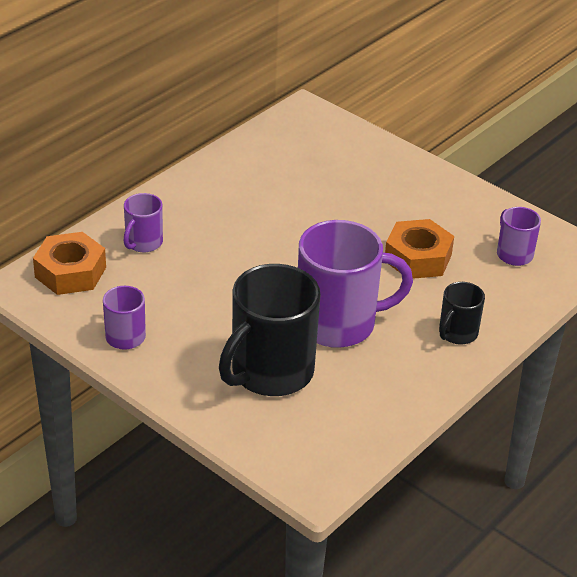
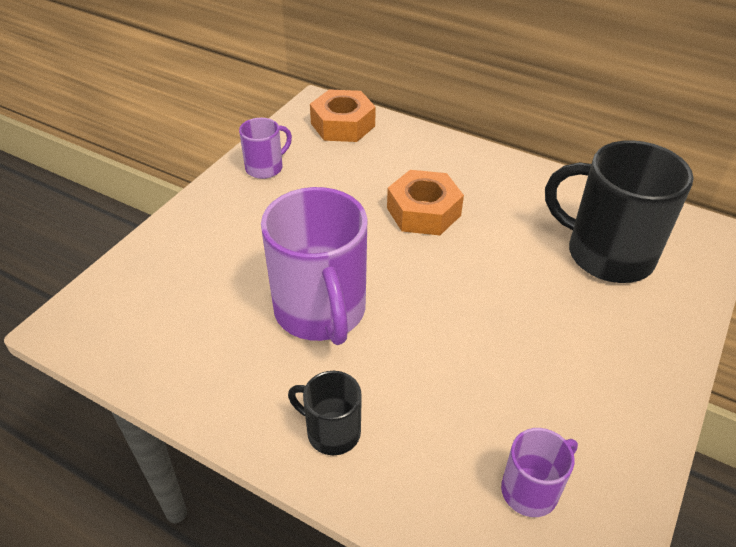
camera: 80 degrees right, 5 degrees up
purple mug [124,193,163,252] -> none
black mug [219,264,321,396] -> black mug moved to [545,140,694,283]
orange nut [385,219,454,279] -> orange nut moved to [387,170,464,235]

